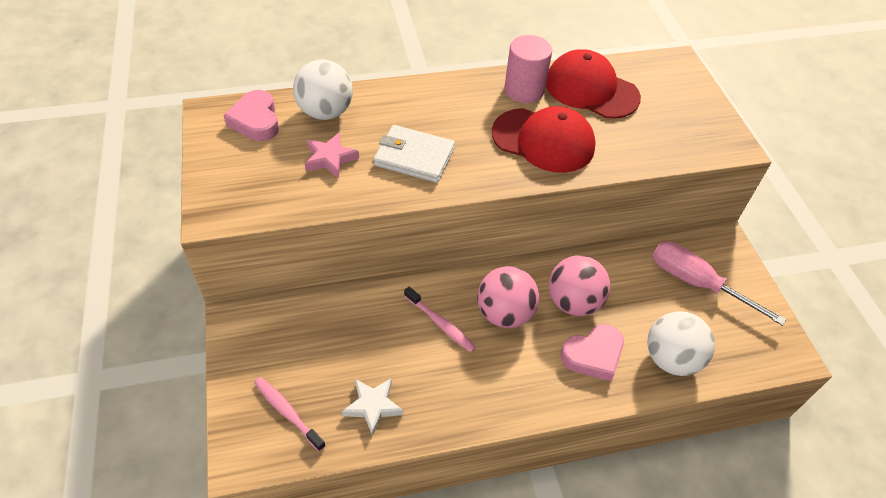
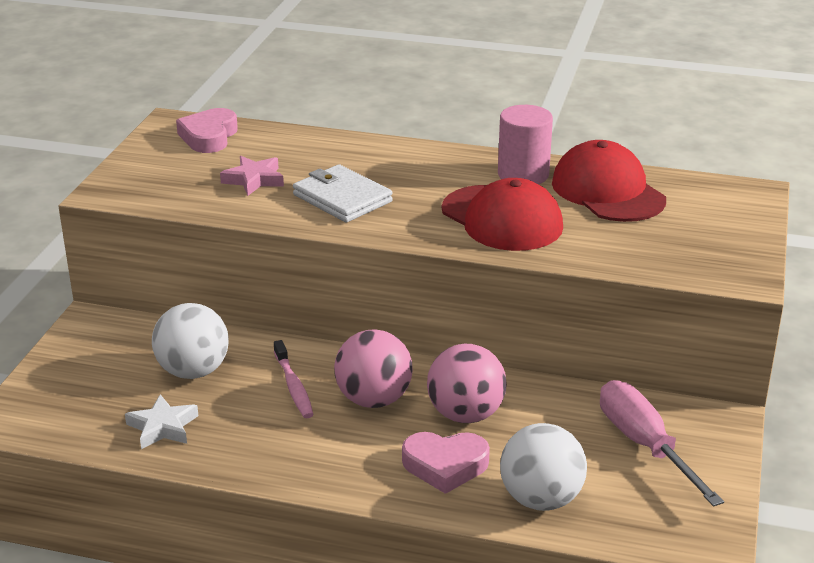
camera: 30 degrees right, 20 degrees down
pink toothbrush [254,377,326,452] -> none
white ball [293,59,353,120] -> white ball moved to [152,303,229,379]

